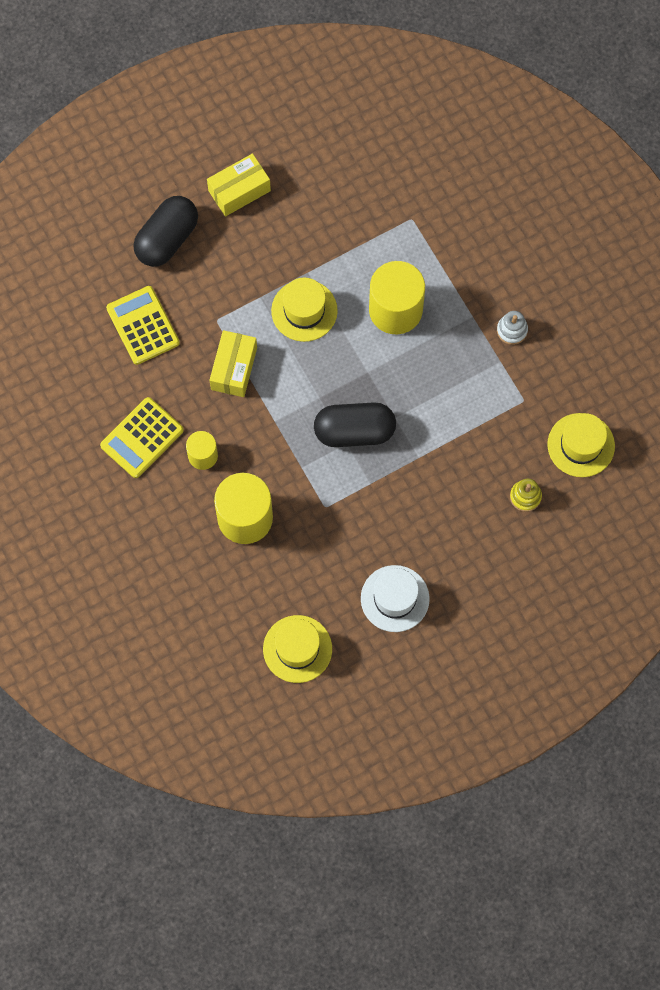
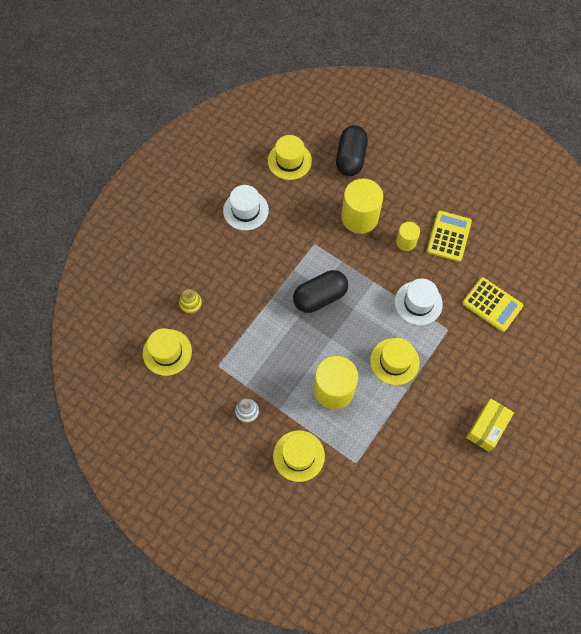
camera: 155 degrees right, 5 degrees down
black capsule [133,196,198,267] -> black capsule moved to [336,125,368,176]
yellow box [209,330,257,397] -> white hat [395,279,443,325]
none -> yellow hat [273,430,325,482]

